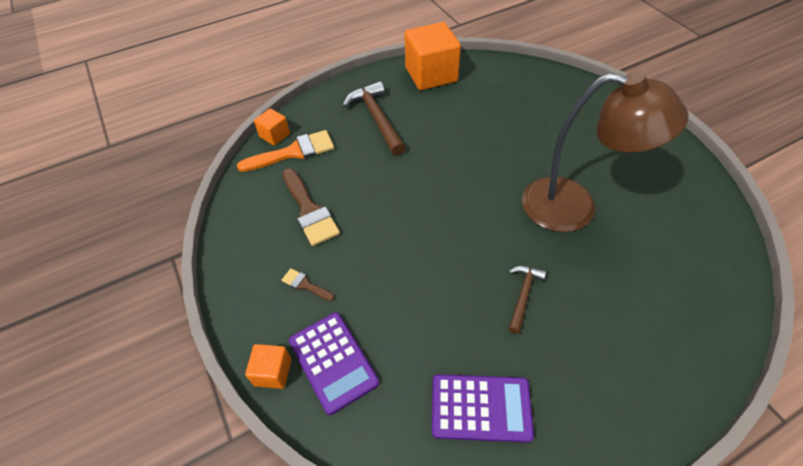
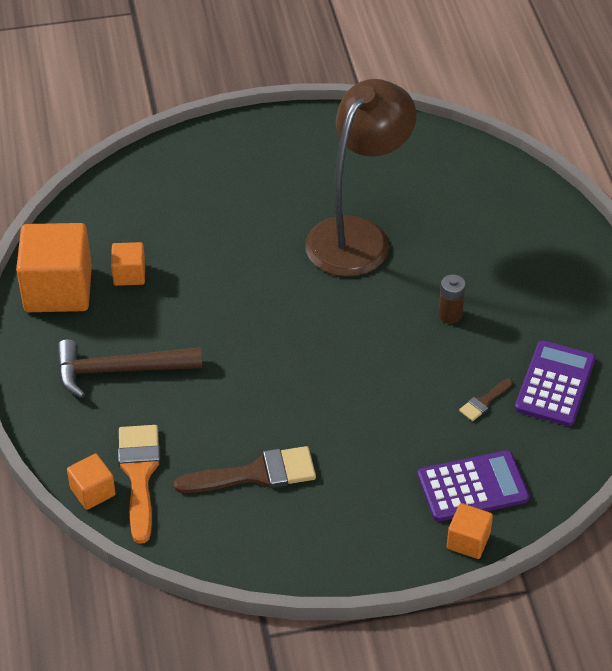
camera: 75 degrees left, 5 degrees down
brown brush [281,268,334,301] -> brown brush moved to [459,378,513,421]
brown hammer [509,266,546,334] -> brown battery [438,275,466,324]
none -> orange cube [111,242,145,286]

